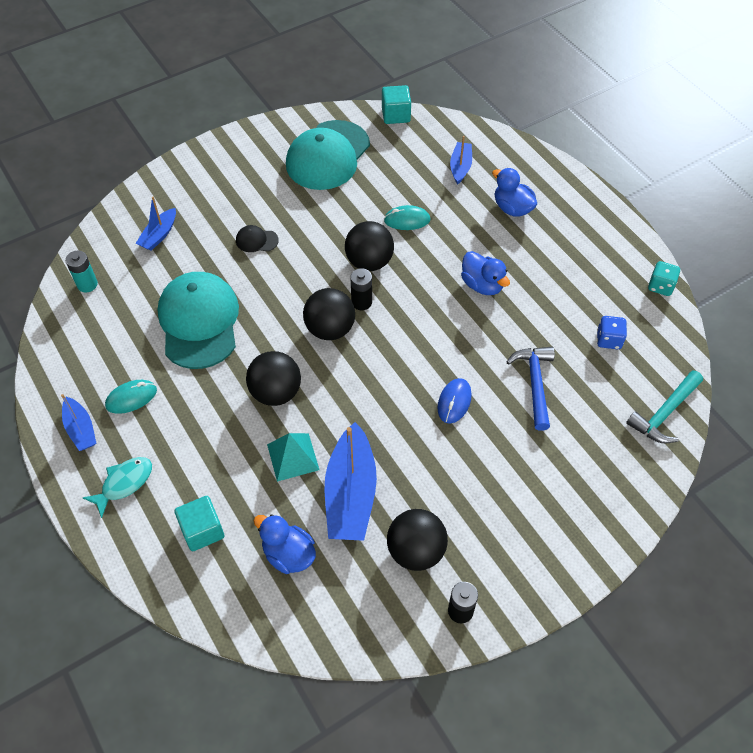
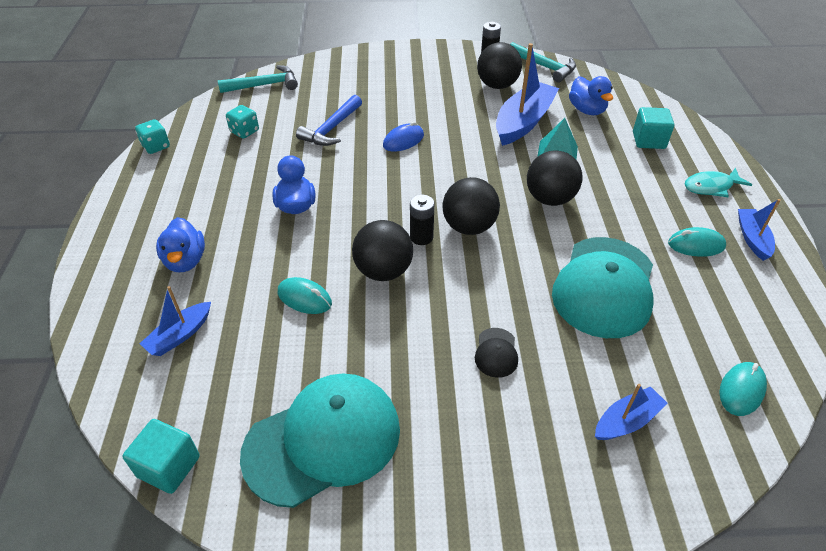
camera: 150 degrees left, 10 degrees down
turquoise battery [65,251,98,292] -> turquoise mouse [719,362,767,416]
black cap [236,225,279,252] -> black cap turned 60 degrees clockwise [475,328,518,378]
blue dice [597,316,627,349] -> turquoise dice [226,105,259,138]
none -> turquoise hammer [510,42,576,82]

